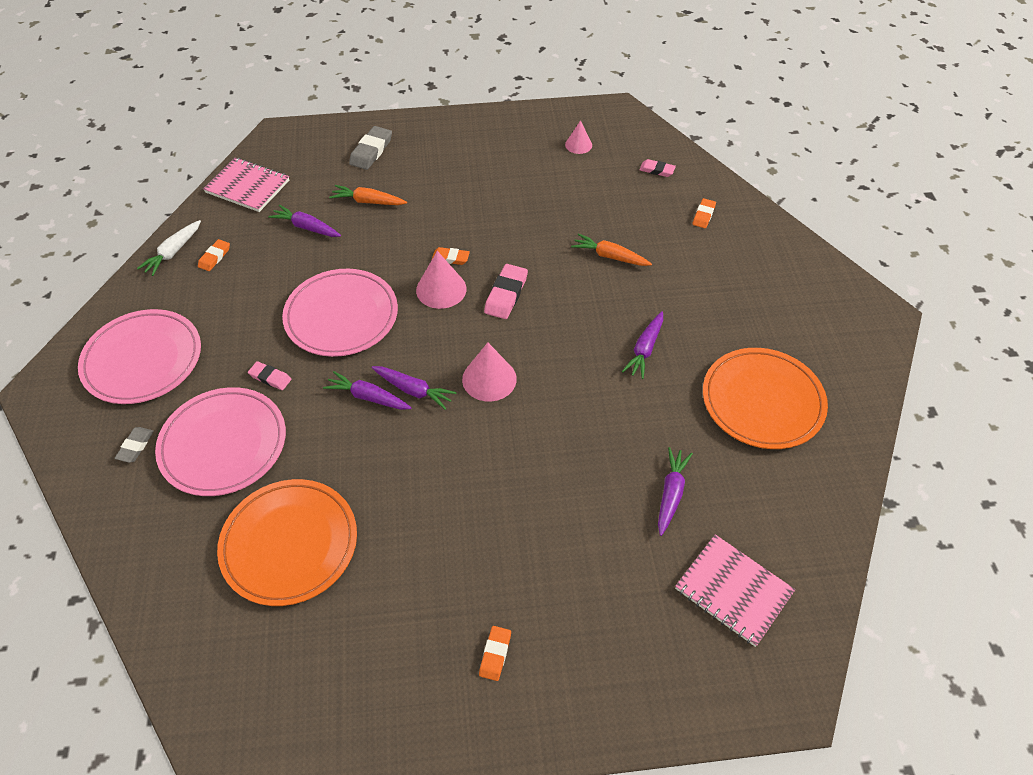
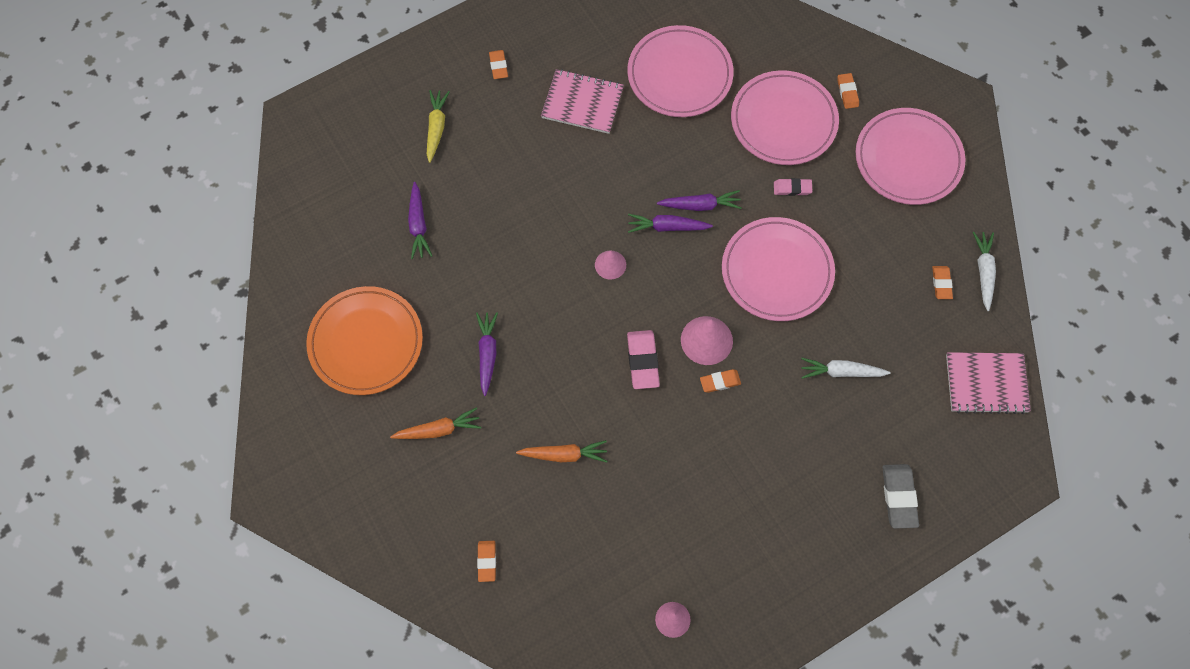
camera: 155 degrees right, 15 degrees up
grey eraser [115,427,154,463] -> orange eraser [838,73,859,109]
orange plate [217,479,357,606] -> pink plate [627,25,734,117]
purple carrot [268,205,341,237] -> none
orange carrot [329,185,407,205] -> orange carrot moved to [390,407,481,439]
pink cone [462,342,517,401] -> pink cone [595,251,626,279], size x0.62
pink eraser [639,159,676,177] -> none
pink notebook [675,534,795,647] -> pink notebook moved to [541,69,624,134]
none -> yellow carrot [427,90,450,163]
none -> white carrot [801,358,891,379]

